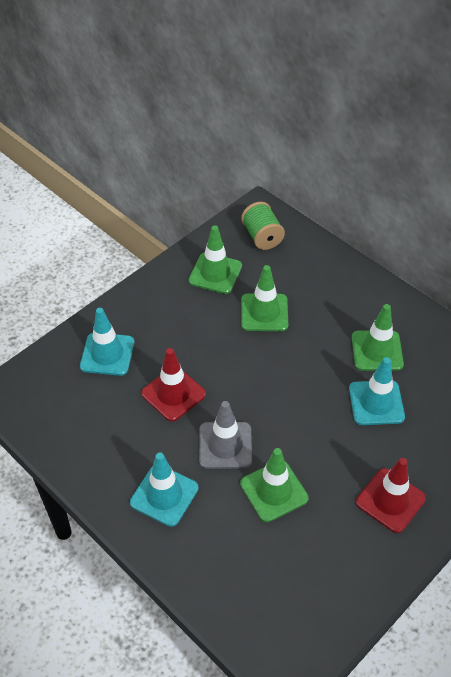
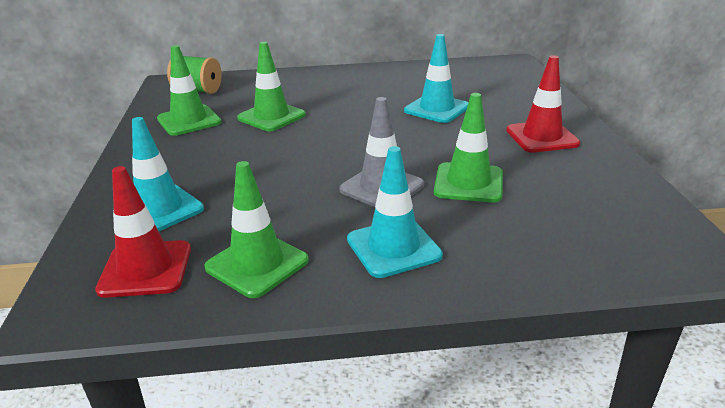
camera: 50 degrees left, 20 degrees down
red traffic cone [141,348,206,421] -> red traffic cone moved to [95,166,191,298]
green traffic cone [352,304,404,371] -> green traffic cone moved to [205,161,309,298]

